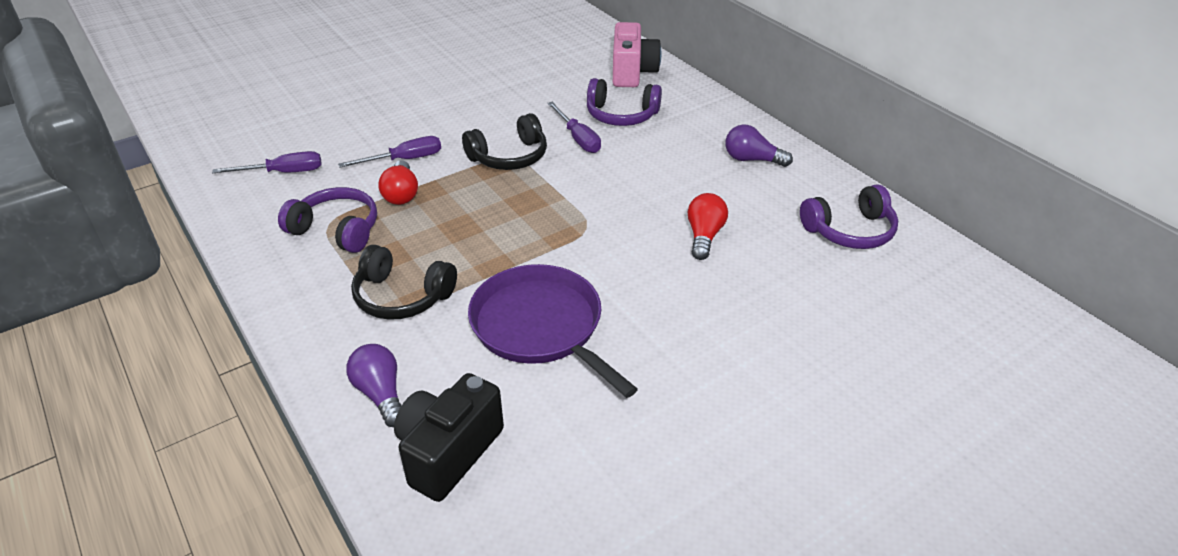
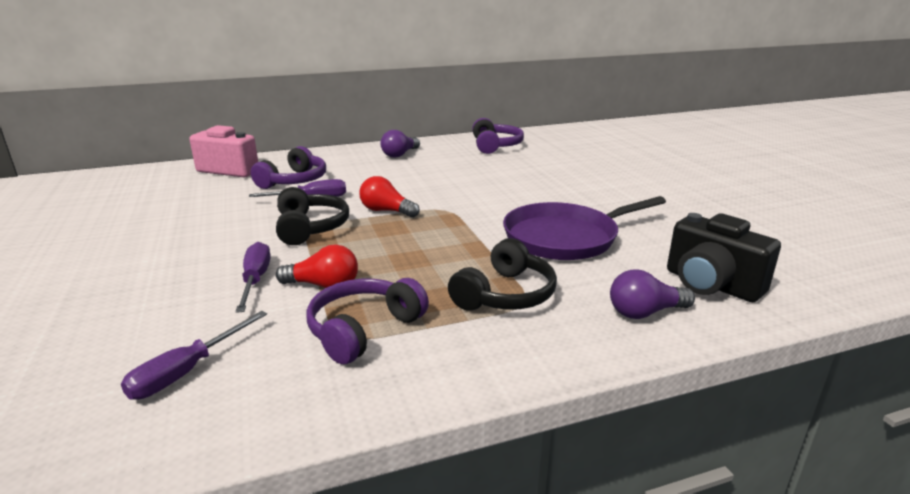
camera: 75 degrees left, 15 degrees down
purple screwdriver [212,151,322,173] -> purple screwdriver turned 150 degrees counterclockwise [121,311,267,400]
red light bulb [687,193,728,260] -> red light bulb moved to [359,176,420,218]

